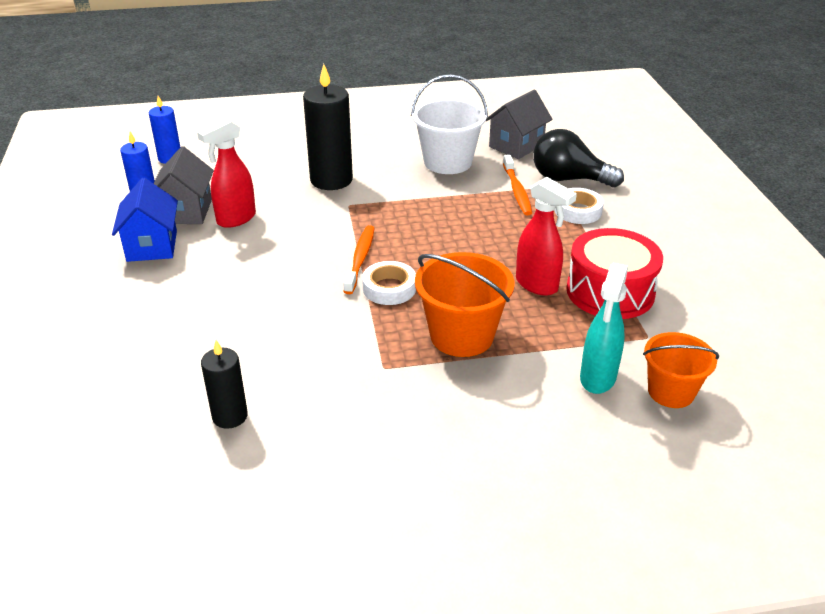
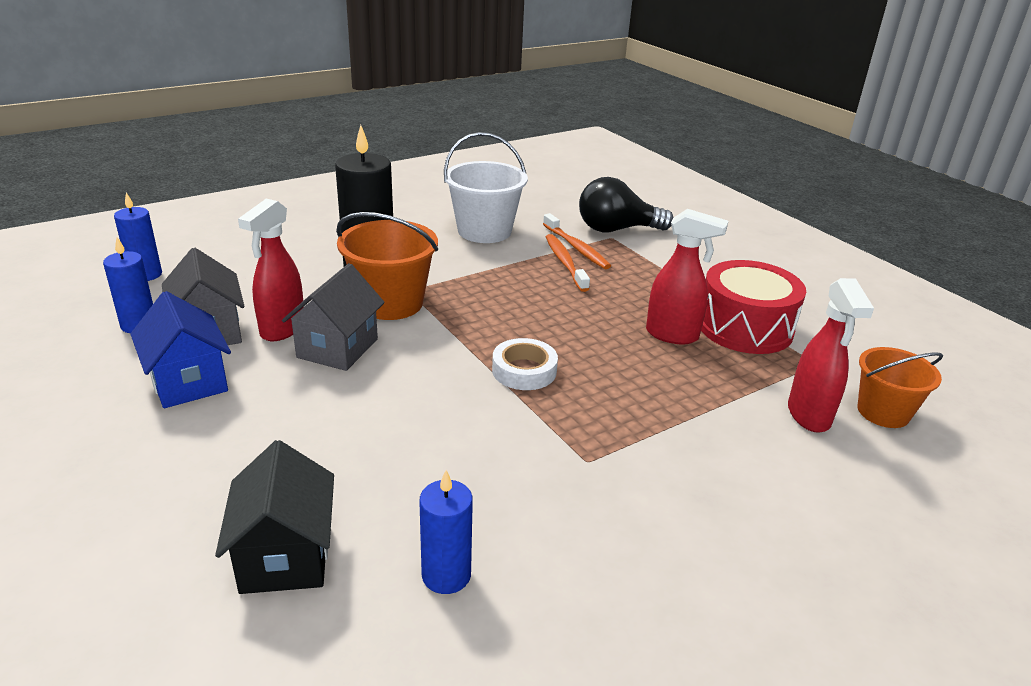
camera: 25 degrees left, 5 degrees down
black candle [201,340,248,429] -> blue candle [419,470,473,594]
orange toothbrush [343,225,374,294] -> orange toothbrush moved to [546,234,590,292]
orange bucket [415,252,514,357] -> orange bucket moved to [336,212,438,320]
grey house [486,90,553,159] -> grey house moved to [282,263,385,371]
white tape [554,188,604,224] -> none
turquoise spray bottle [580,263,628,394] -> red spray bottle [788,278,874,433]
none -> black house [215,440,334,594]

